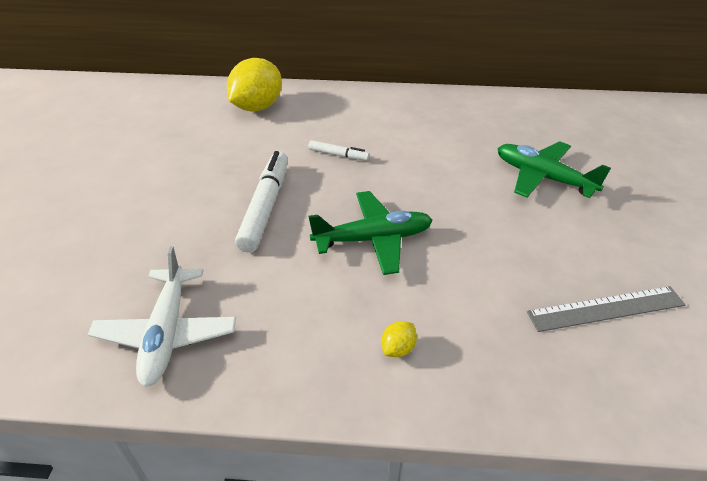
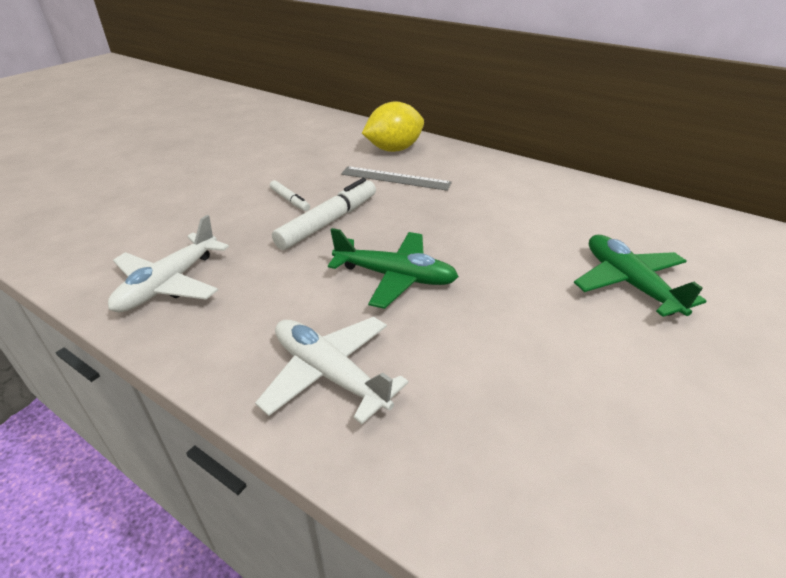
camera: 30 degrees right, 5 degrees down
white marker [308,140,370,161] -> white marker moved to [270,180,310,211]
yellow lemon [381,321,417,357] -> white plane [255,317,409,424]
grey ruler [527,286,686,332] -> grey ruler moved to [341,166,452,191]

